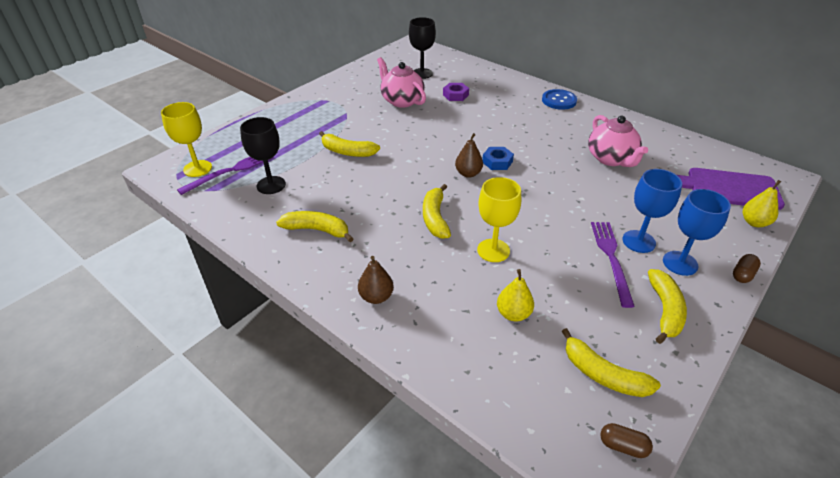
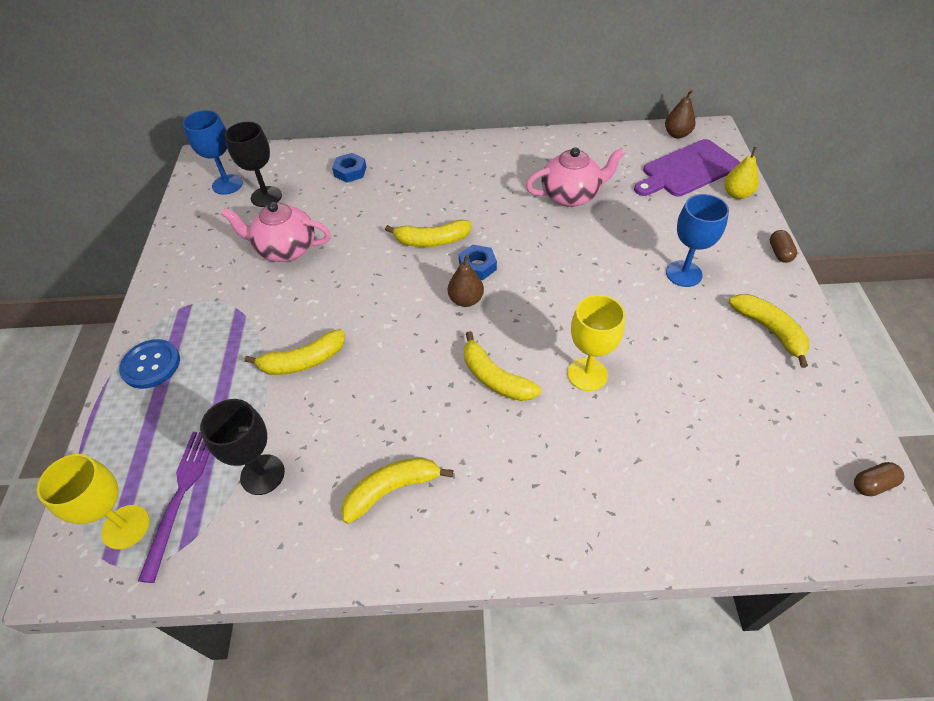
camera: 40 degrees left, 10 degrees up
brown pear [358,256,394,304] -> brown pear moved to [665,90,696,139]
purple nut [443,83,469,101] -> none
yellow pear [497,269,534,321] -> none
blue button [542,89,577,110] -> blue button moved to [119,339,180,389]
yellow banana [562,328,661,397] -> yellow banana moved to [385,220,472,247]
pink teapot [588,115,648,167] -> pink teapot turned 45 degrees counterclockwise [526,147,625,207]
purple fork [591,222,635,308] -> none
blue goblet [663,189,731,276] -> blue goblet moved to [183,110,243,195]
none -> blue nut [332,153,366,183]

